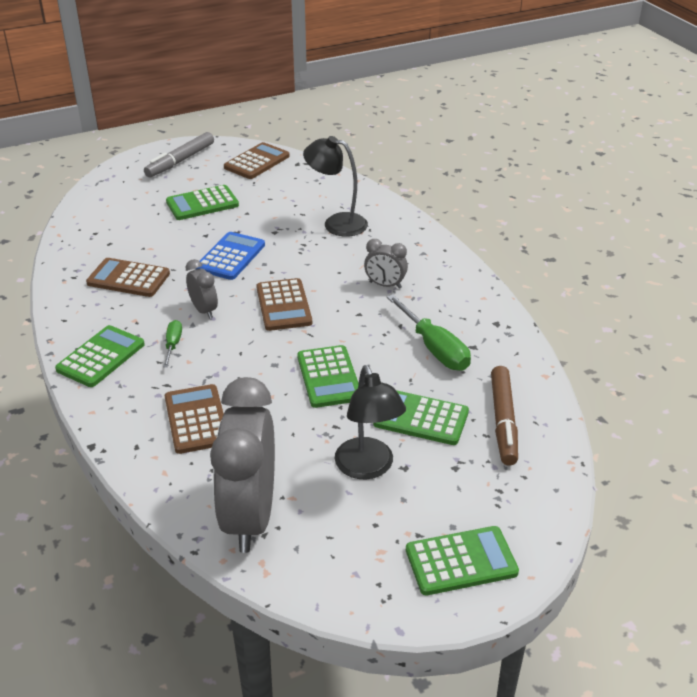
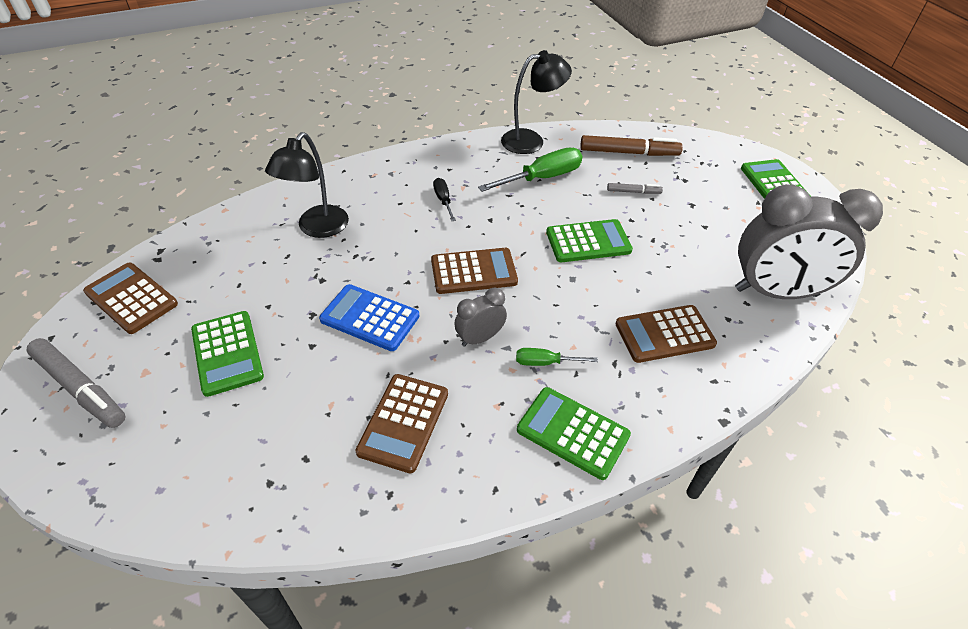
camera: 90 degrees left, 10 degrees up
black lamp [335,365,406,479] -> black lamp moved to [501,50,572,154]
grey clock [364,239,408,289] -> black screwdriver [433,178,456,221]
green calculator [373,390,469,445] -> grey marker [607,183,663,194]

